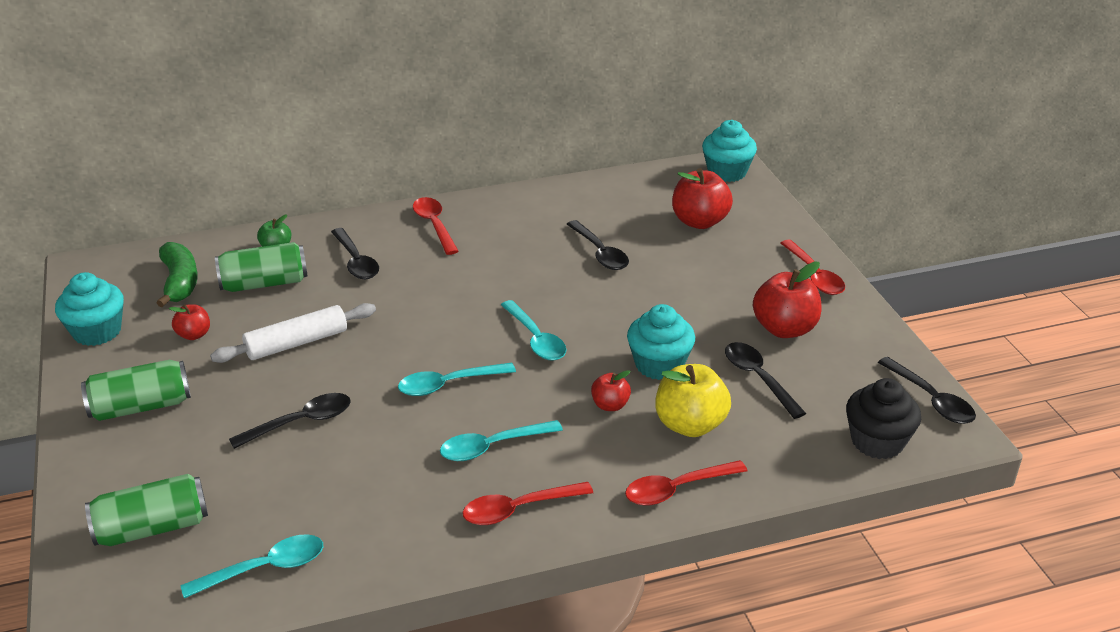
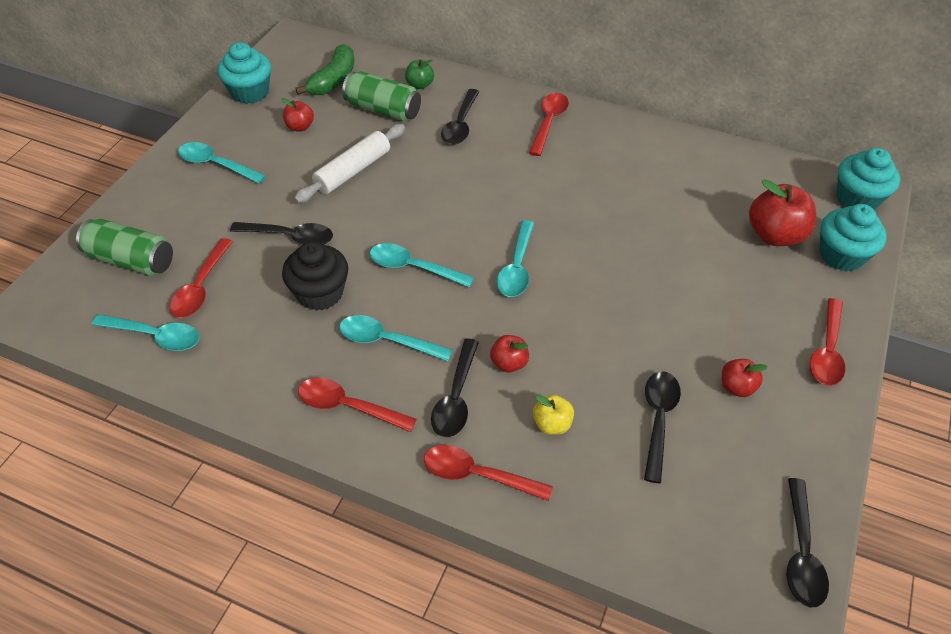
camera: 40 degrees right, 15 degrees up
green can [81,360,191,421] -> turquoise spoon [178,142,266,184]
white rolling pin [210,303,376,363] -> white rolling pin turned 60 degrees counterclockwise [294,124,405,203]
black spoon [567,220,629,270] -> black spoon moved to [431,339,479,437]
turquoise cupcake [627,304,695,380] -> turquoise cupcake moved to [820,204,887,271]
yellow apple [656,364,731,437] -> yellow apple [533,395,574,435], size x0.54
red apple [753,262,822,338] -> red apple [722,359,768,397], size x0.54
black cupcake [846,378,921,459] -> black cupcake moved to [282,242,348,311]
none -> red spoon [170,238,233,318]

